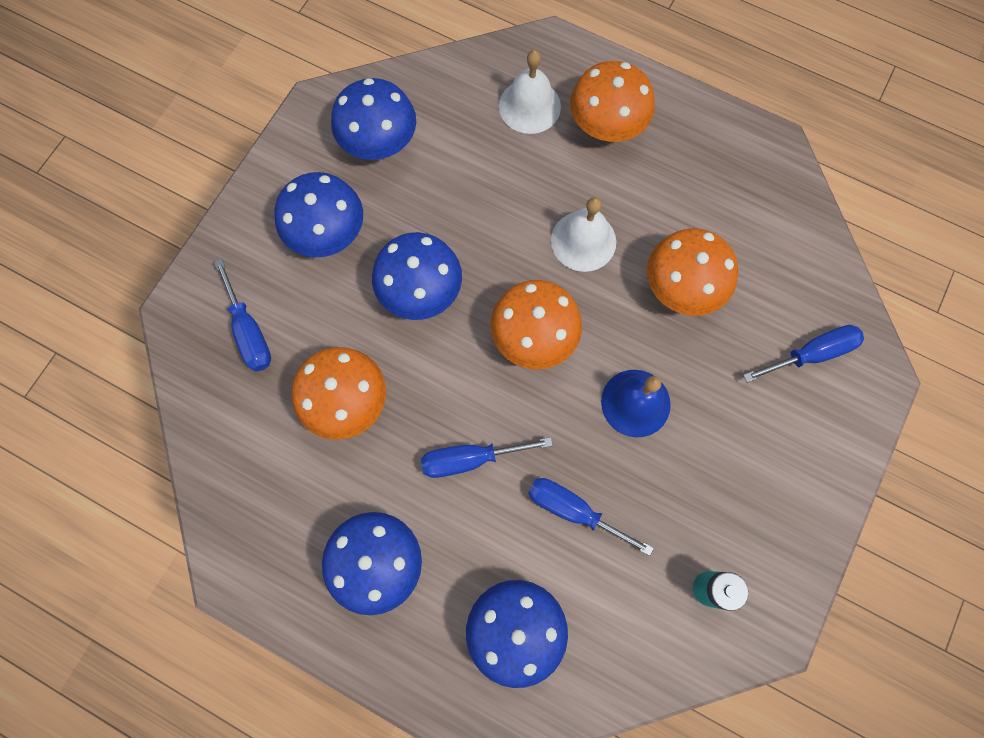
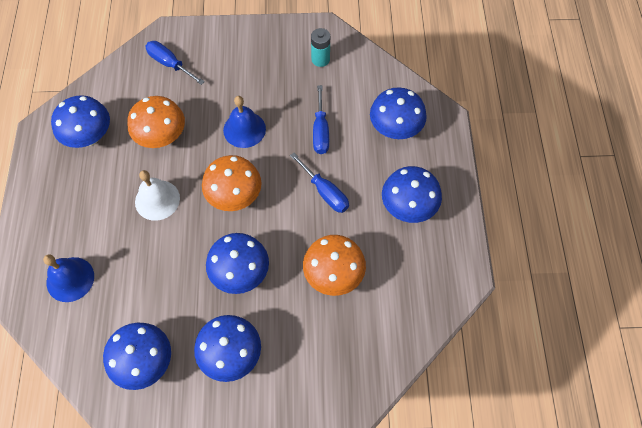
camera: 120 degrees left, 10 degrees down
blue screwdriver [214,259,271,372] -> none
white bell [499,50,561,134] -> blue bell [43,254,94,302]
orange mushroom [570,61,655,142] -> none
none -> blue mushroom [51,95,110,148]

